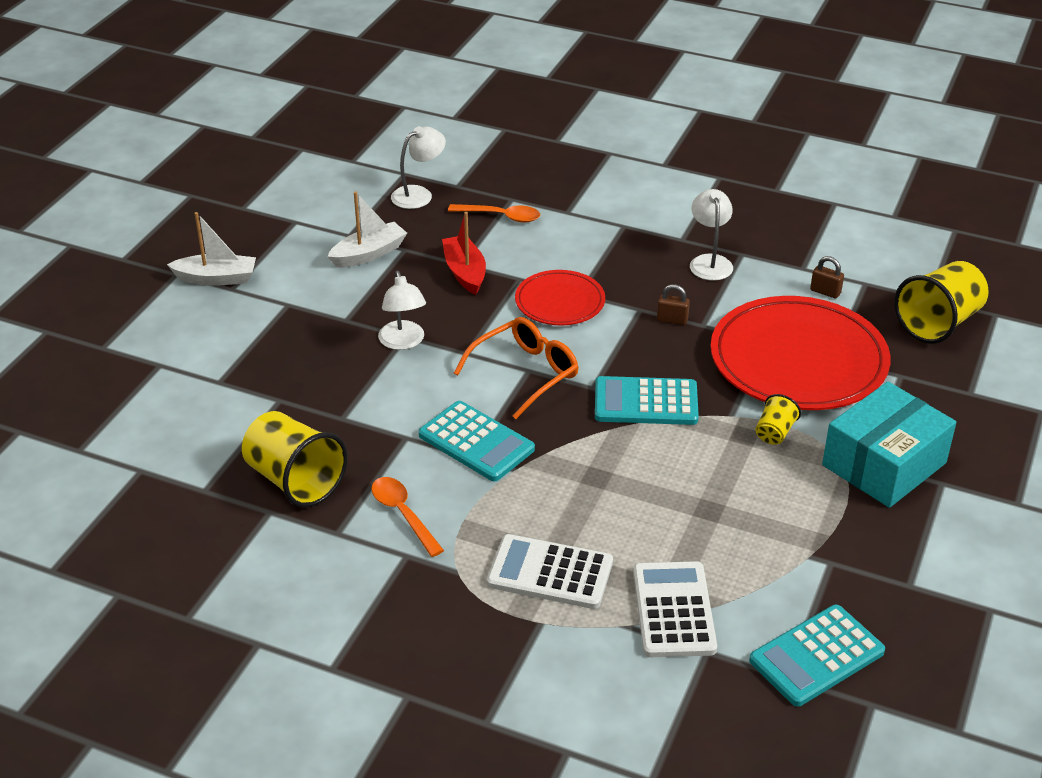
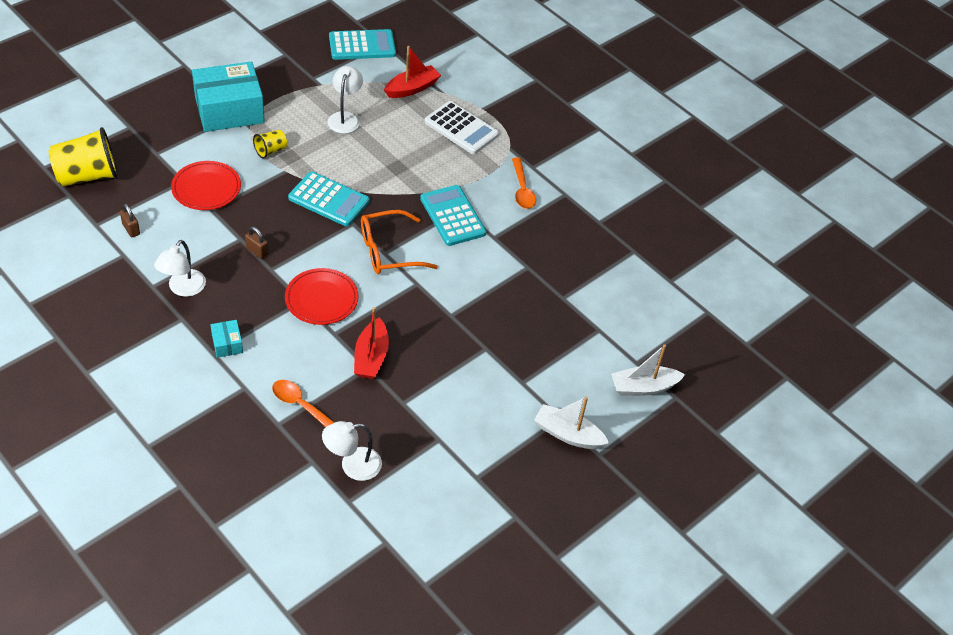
camera: 160 degrees left, 10 degrees up
yellow cup [242,411,348,508] -> none
white boat [327,191,407,268] -> white boat moved to [611,344,685,396]
white lamp [378,271,426,350] -> white lamp moved to [328,66,363,134]
white calculator [633,561,717,657] -> red boat [384,46,441,98]
red plate [711,296,890,410] -> red plate [171,161,241,210], size x0.53
none -> turquoise box [211,320,243,358]

